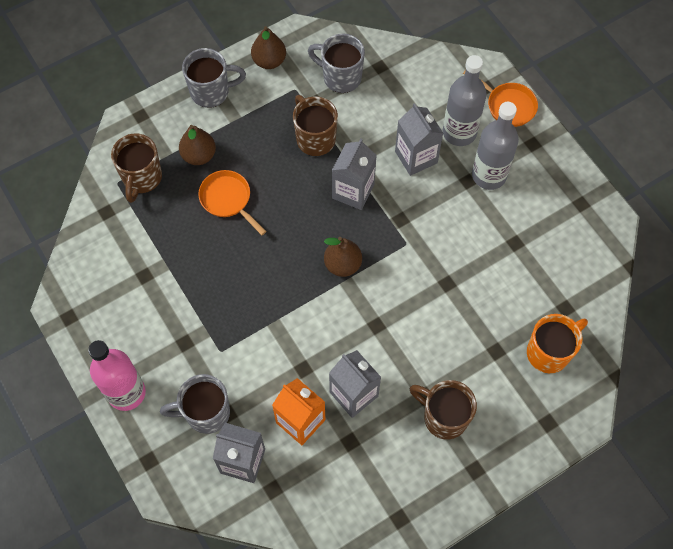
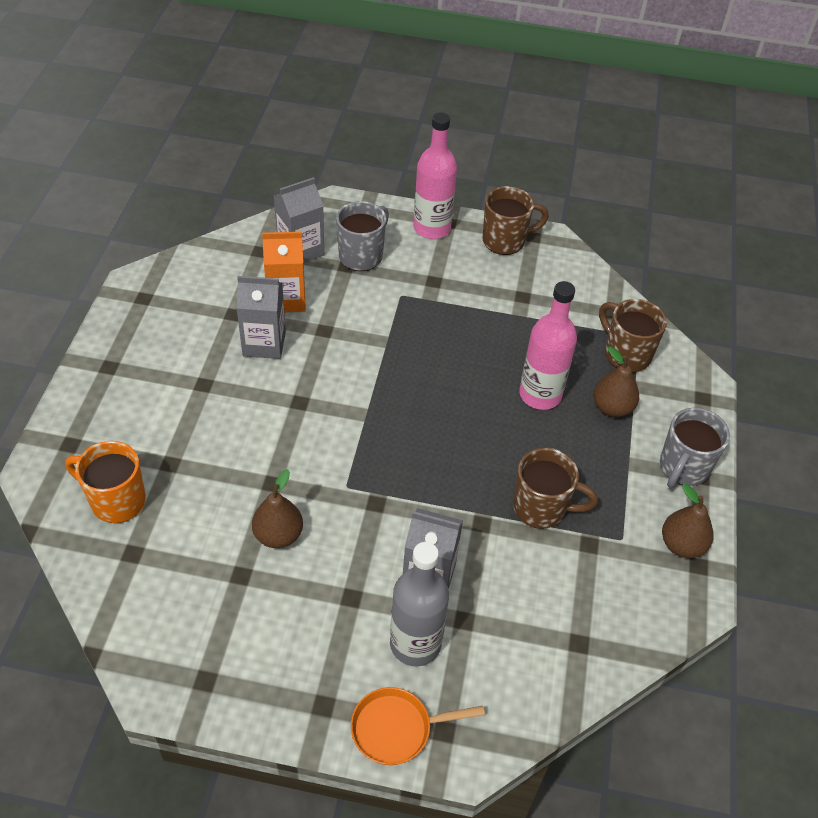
camera: 130 degrees right, 15 degrees down
orange pan [198,170,266,235] -> pink bottle [519,281,577,410]
grey mug [308,33,365,93] -> none
brown pear [324,237,362,277] -> brown pear moved to [252,469,303,548]
grey carton [332,139,377,210] -> none
brown mug [410,380,477,439] -> brown mug moved to [482,186,549,255]
grey bottle [472,102,519,190] -> none
orange mug [527,314,588,373] -> orange mug turned 105 degrees clockwise [65,441,146,523]

